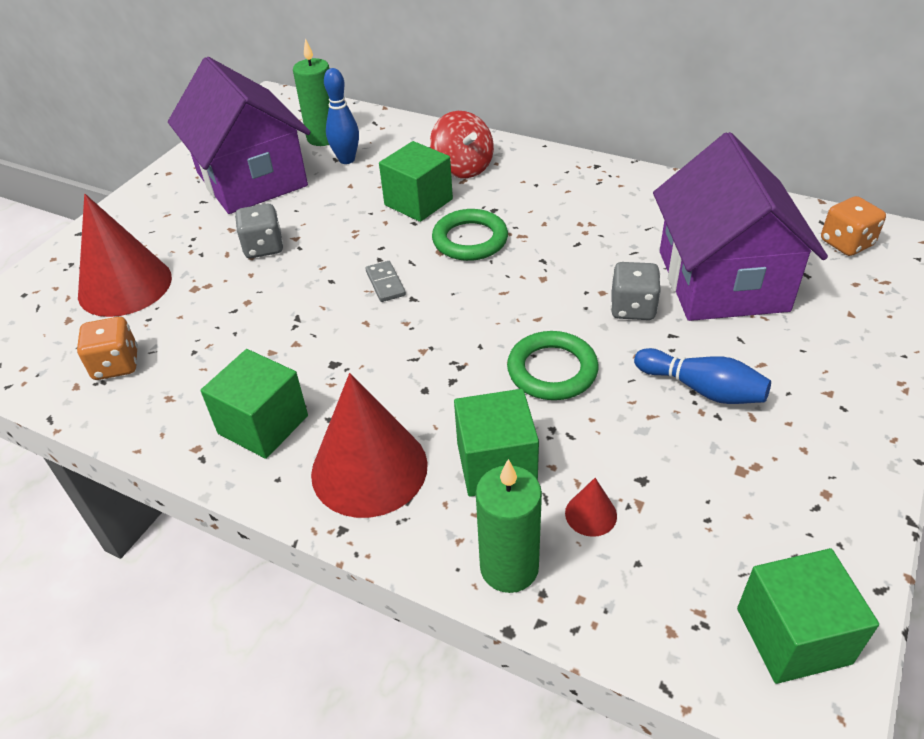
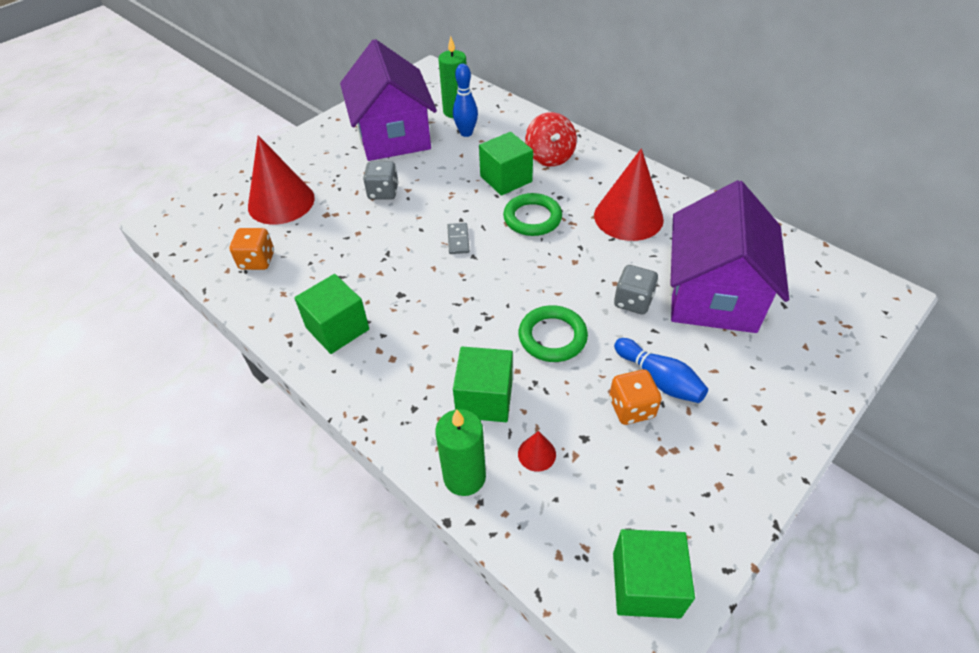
camera: 15 degrees right, 5 degrees up
red cone [311,373,428,518] -> red cone moved to [594,148,664,241]
orange dice [821,196,886,256] -> orange dice moved to [609,370,662,425]

